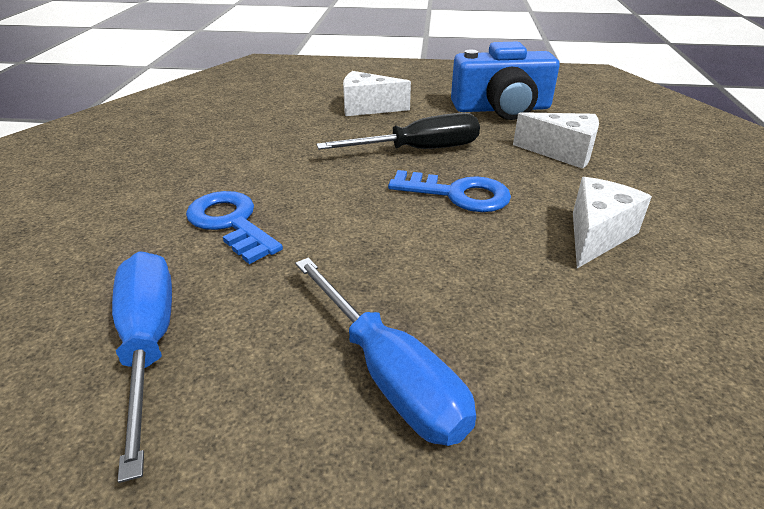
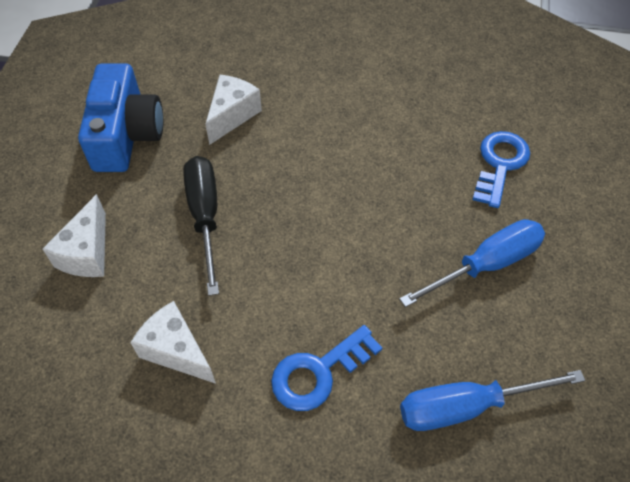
camera: 85 degrees left, 20 degrees up
blue key [388,170,511,212] -> blue key moved to [472,131,530,208]
white cheese [573,177,652,268] -> white cheese moved to [130,301,216,384]

